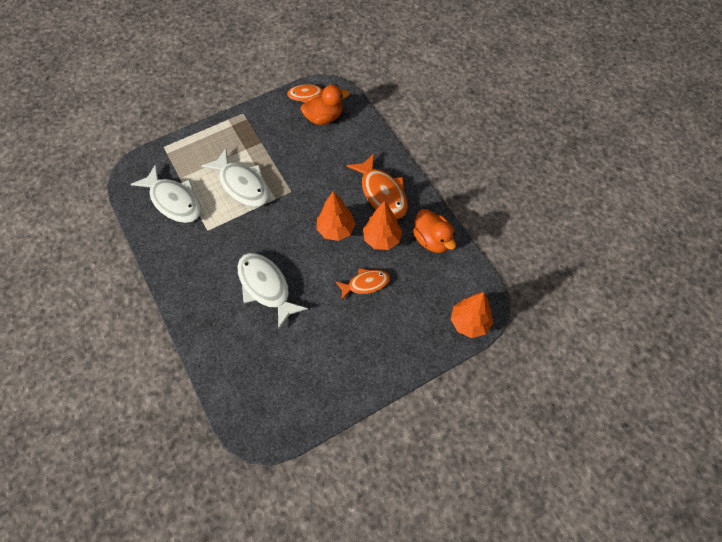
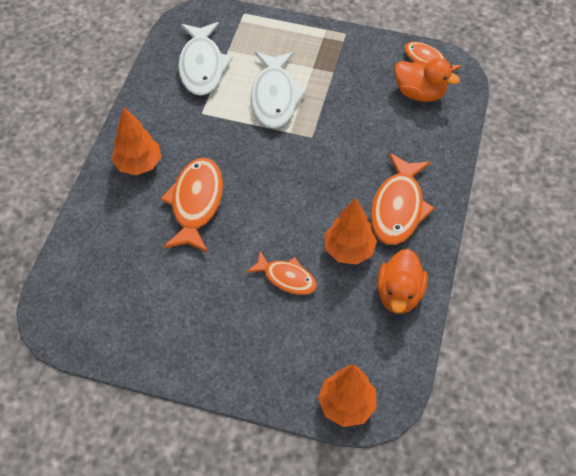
camera: 45 degrees right, 5 degrees down
white fish [237,253,308,330] -> orange fish [160,158,223,253]
orange tree [317,191,355,241] -> orange tree moved to [111,107,161,175]

